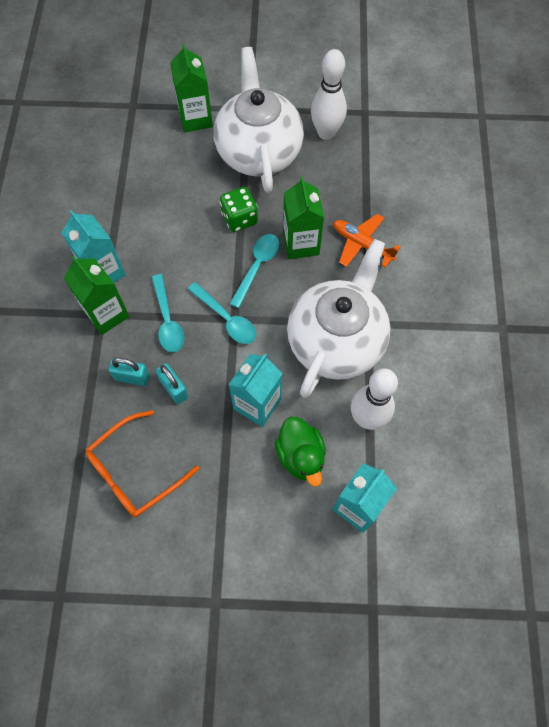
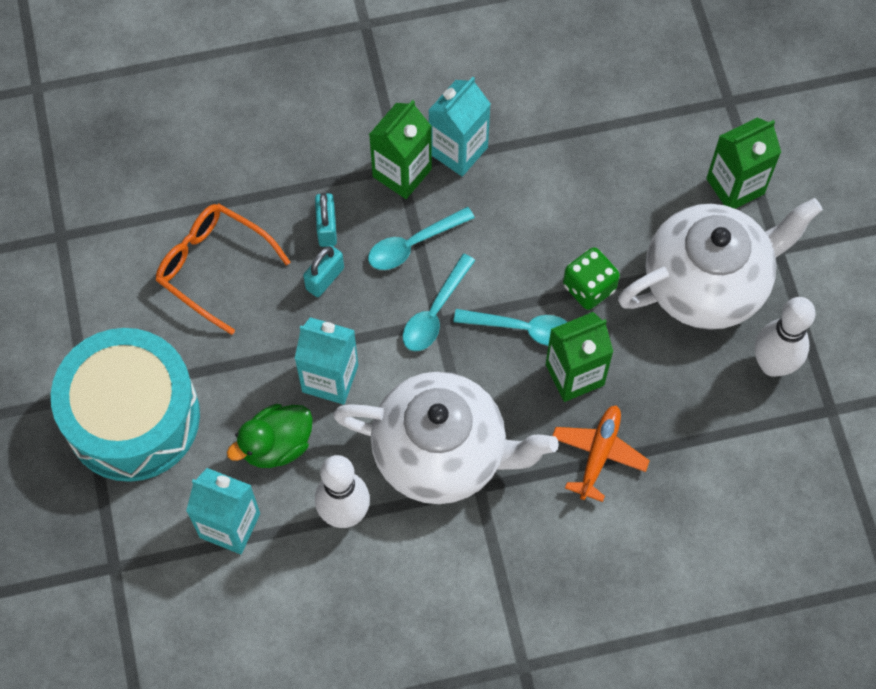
camera: 75 degrees right, 0 degrees up
none -> turquoise drum [51,328,200,482]

